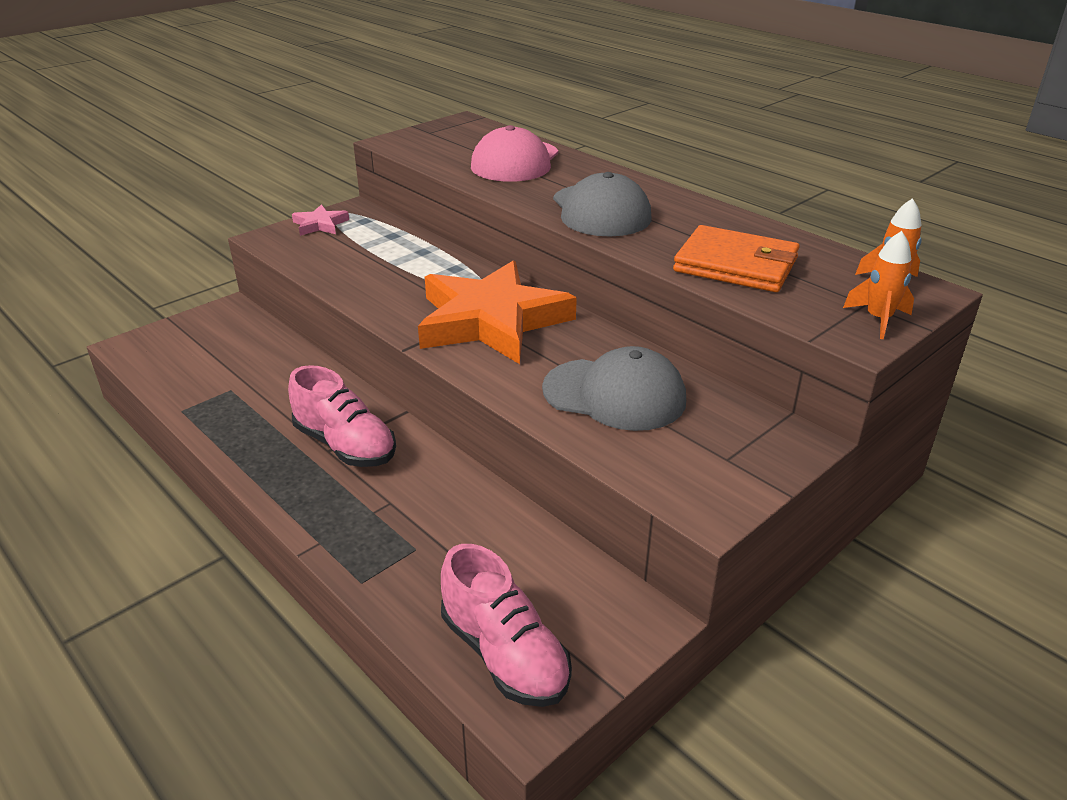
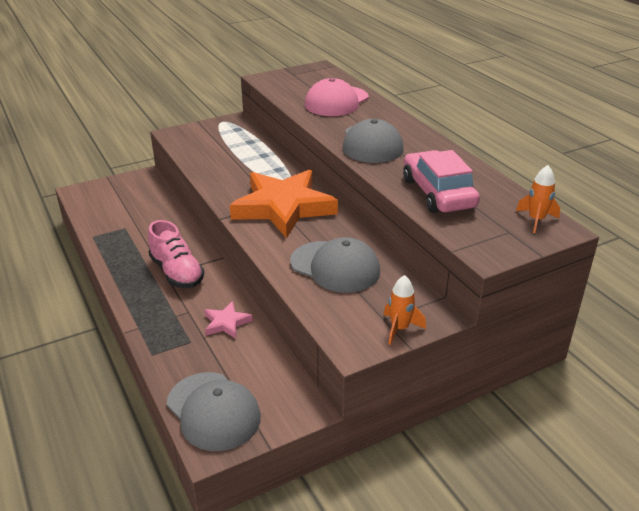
camera: 15 degrees right, 0 degrees up
pink star [292,204,349,236] -> pink star moved to [205,301,253,339]
pink shoe [441,544,572,707] -> grey cap [167,372,261,451]
orange wallet [673,225,800,292] -> pink car [403,150,480,213]
orange rocket [843,231,914,339] -> orange rocket moved to [384,275,426,345]

